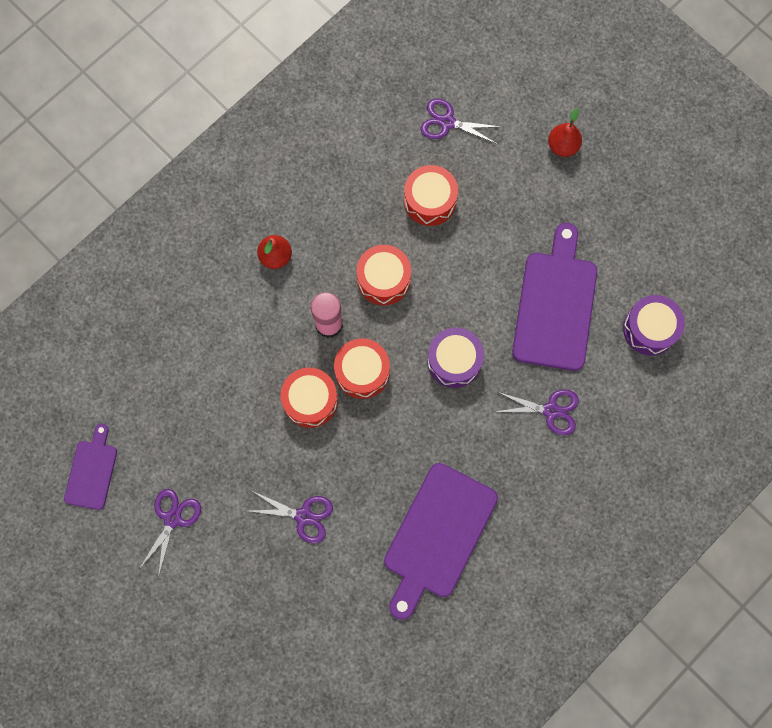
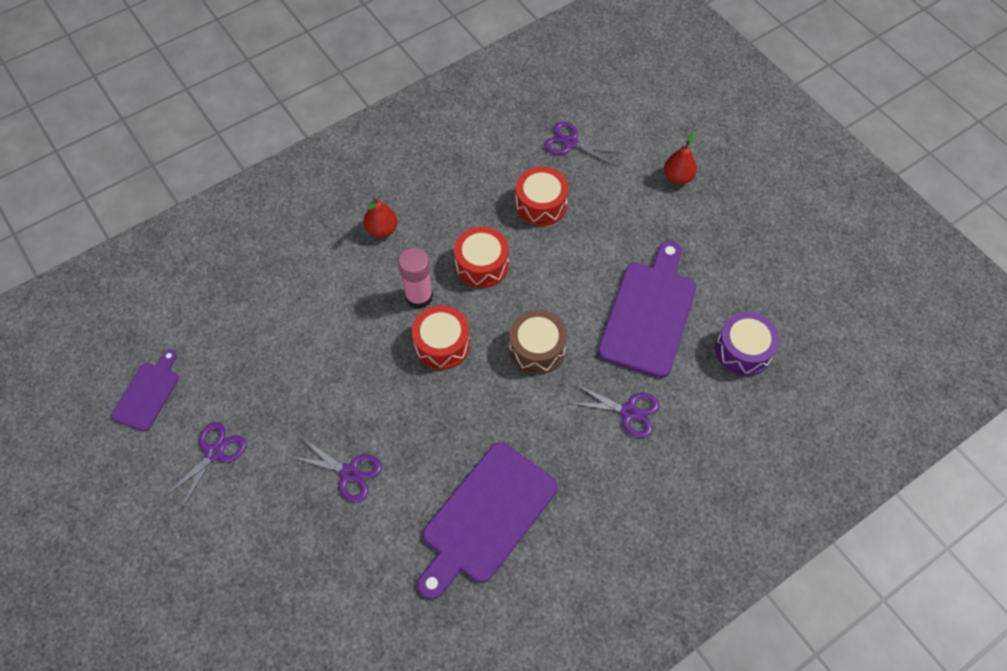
camera: 10 degrees right, 15 degrees down
red drum [281,368,338,428] -> none
purple drum [427,327,484,388] -> brown drum [509,310,567,374]

